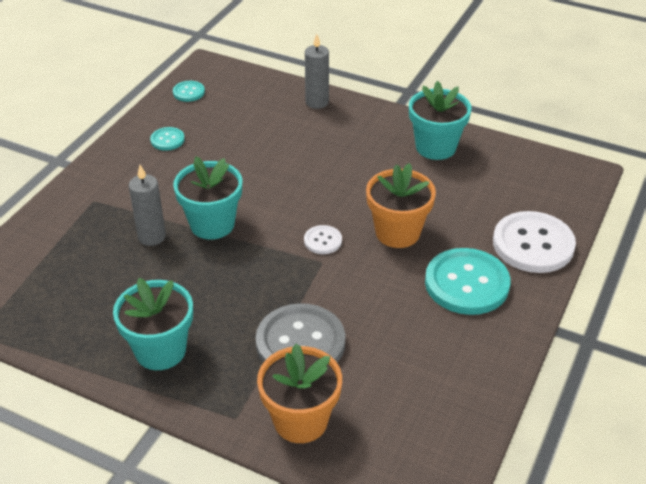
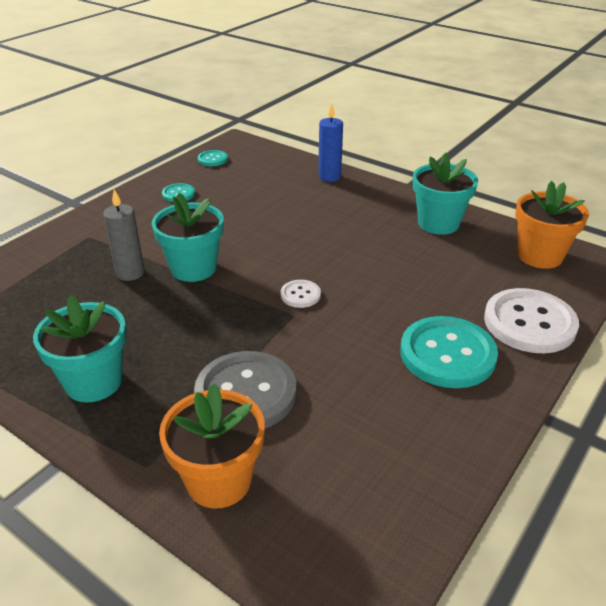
camera: 10 degrees right, 5 degrees down
grey candle [305,34,329,109] -> blue candle [318,103,343,182]
orange flower pot [366,163,436,248] -> orange flower pot moved to [515,181,589,269]

